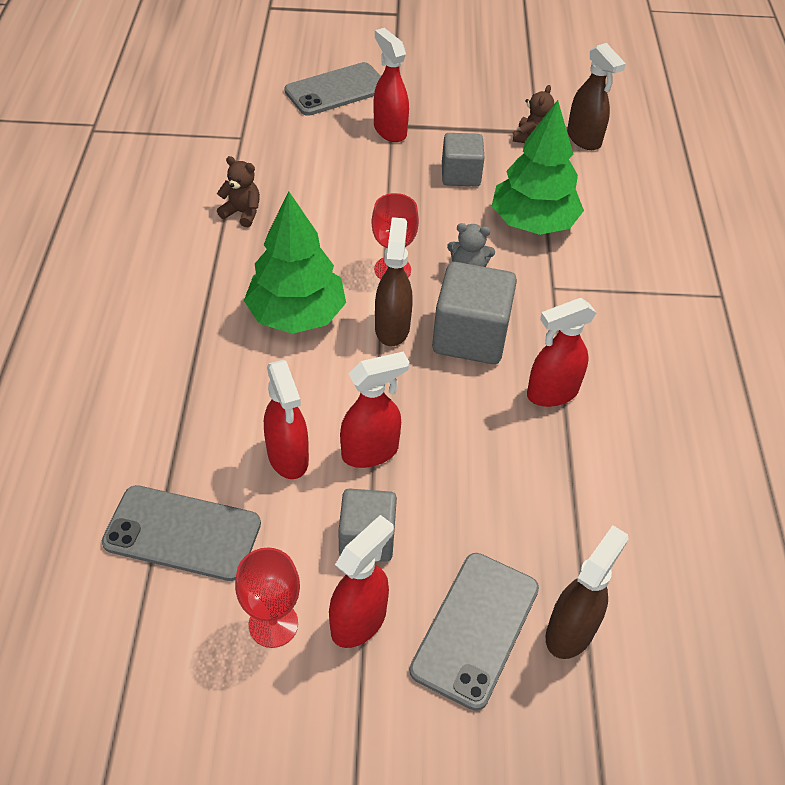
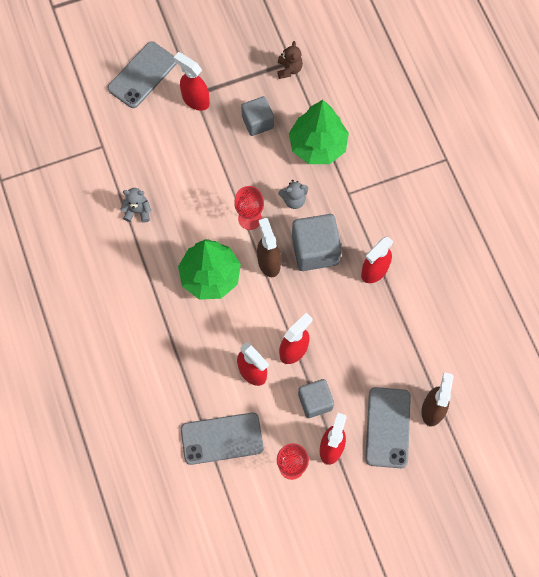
camera: 20 degrees left, 20 degrees up
brown teddy bear [217,156,260,227] -> grey teddy bear [120,188,151,223]
brown spray bottle [567,43,626,150] -> none

